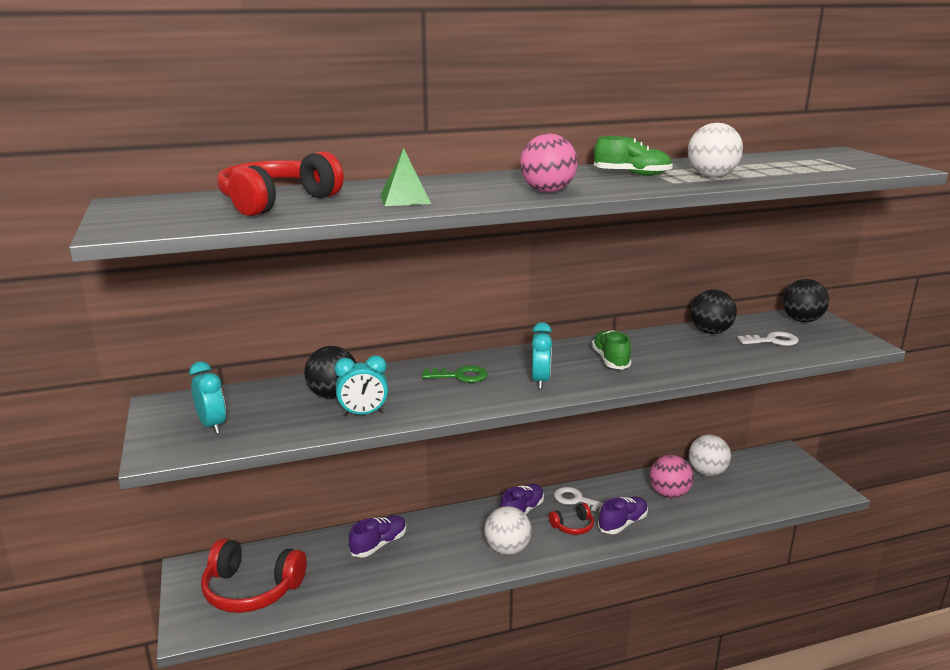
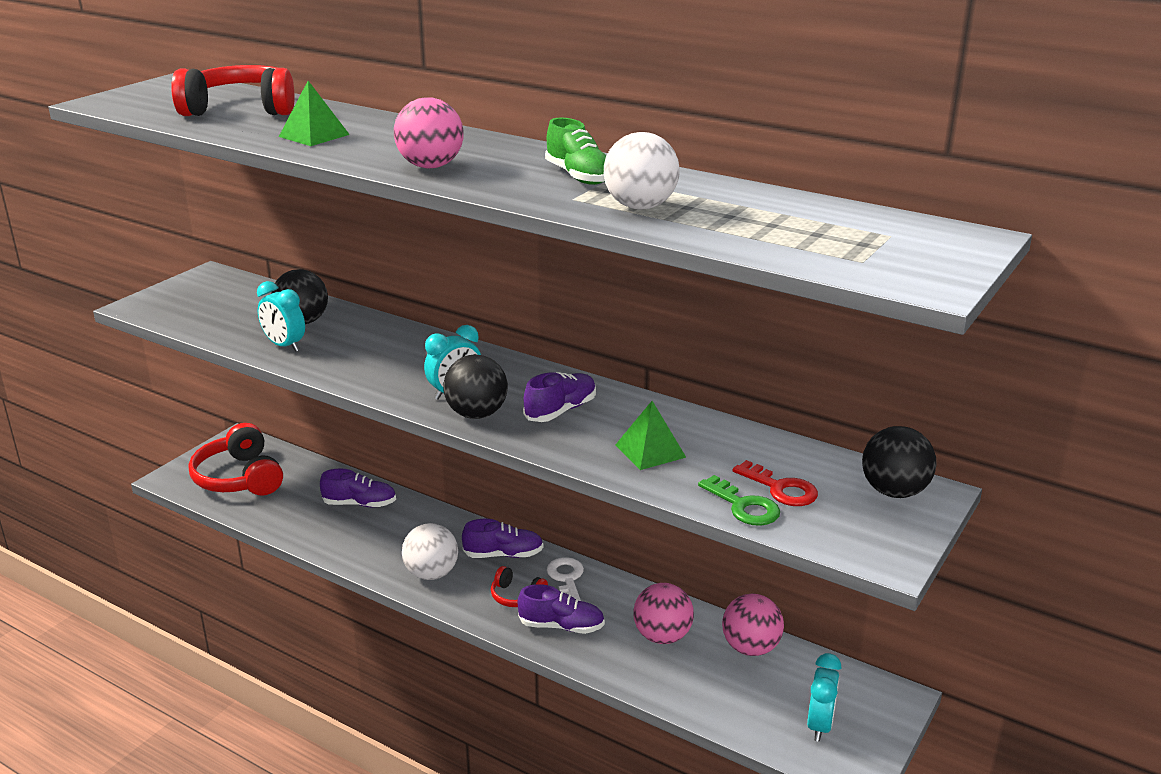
camera: 50 degrees right, 5 degrees up
turquoise clock [189,361,226,434] -> turquoise clock moved to [807,653,841,742]
green key [422,366,488,383] -> green key moved to [698,475,780,526]
green shoe [591,330,632,370] -> purple shoe [523,372,596,422]
white ball [689,435,731,476] -> pink ball [722,594,784,656]
black ball [690,289,737,334] -> black ball moved to [443,355,508,419]
white key [737,331,799,346] -> red key [733,460,818,506]
none -> green pyramid [615,401,686,470]

